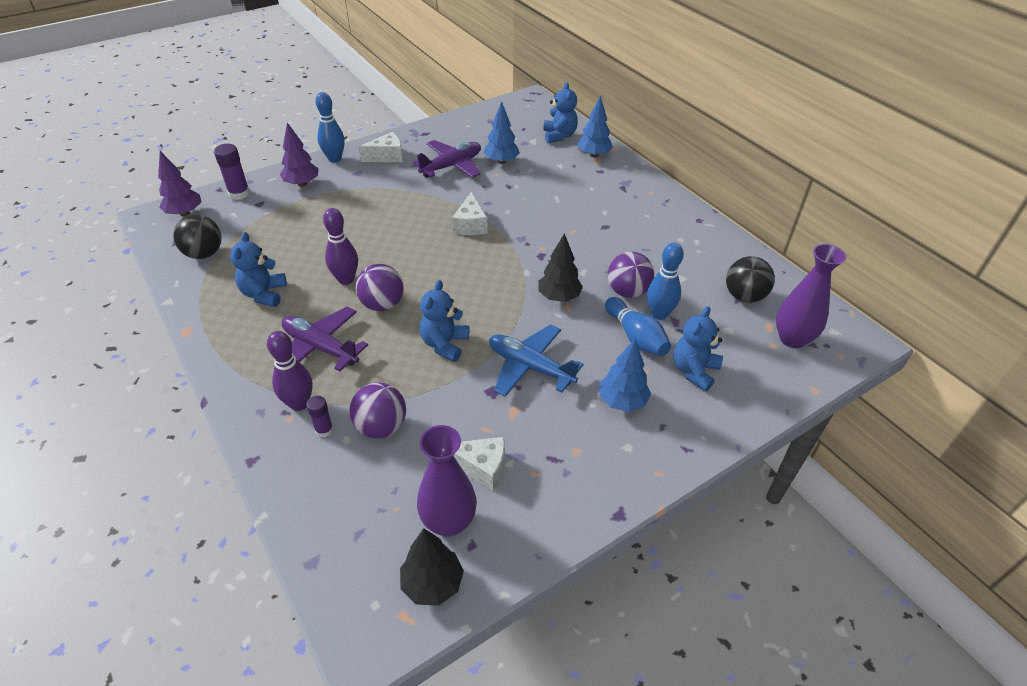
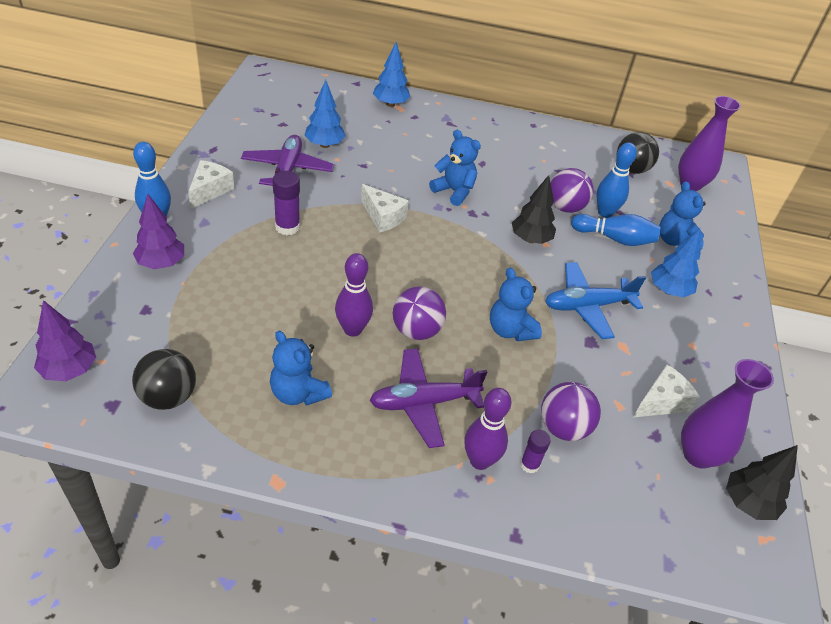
camera: 50 degrees left, 0 degrees up
purple glue stick [214,144,250,200] -> purple glue stick moved to [272,171,300,235]
blue teddy bear [543,82,578,143] -> blue teddy bear moved to [429,130,481,206]

